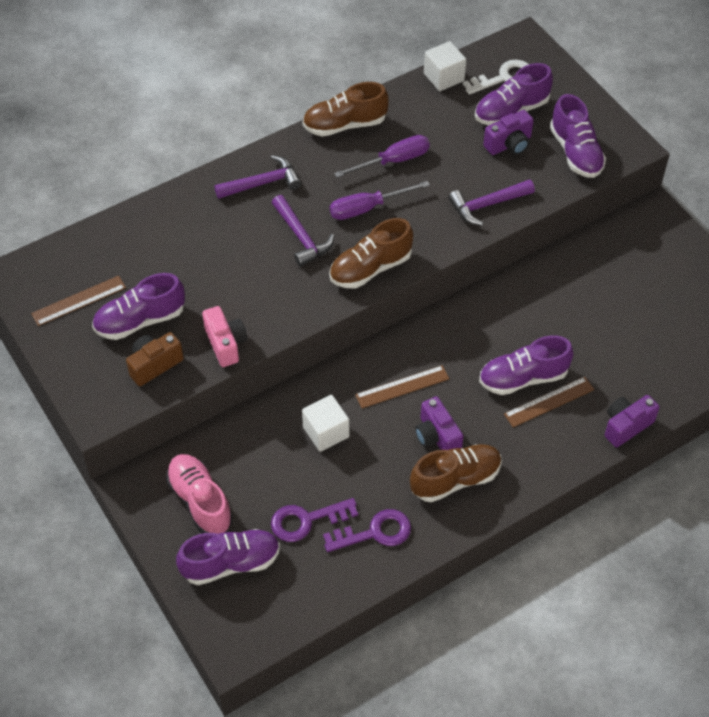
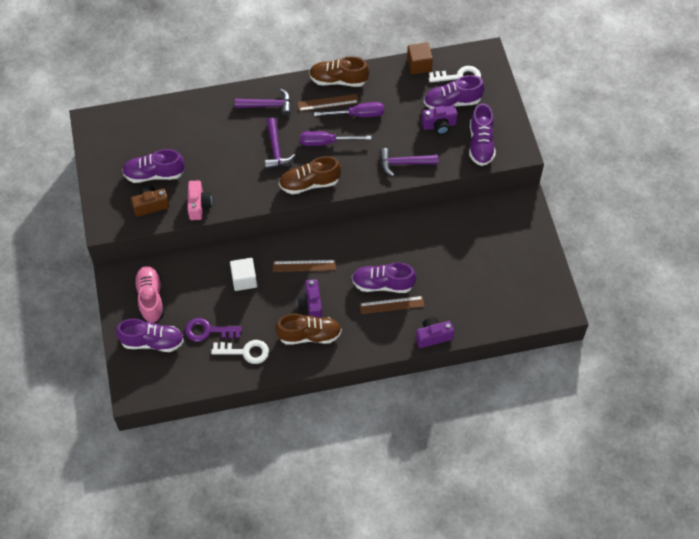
camera: 20 degrees right, 5 degrees up
brown ruler [31,276,126,326] -> brown ruler moved to [297,94,359,111]
purple key [323,509,411,552] -> white key [211,340,269,364]
white cube [424,41,466,91] -> brown cube [407,42,433,74]

